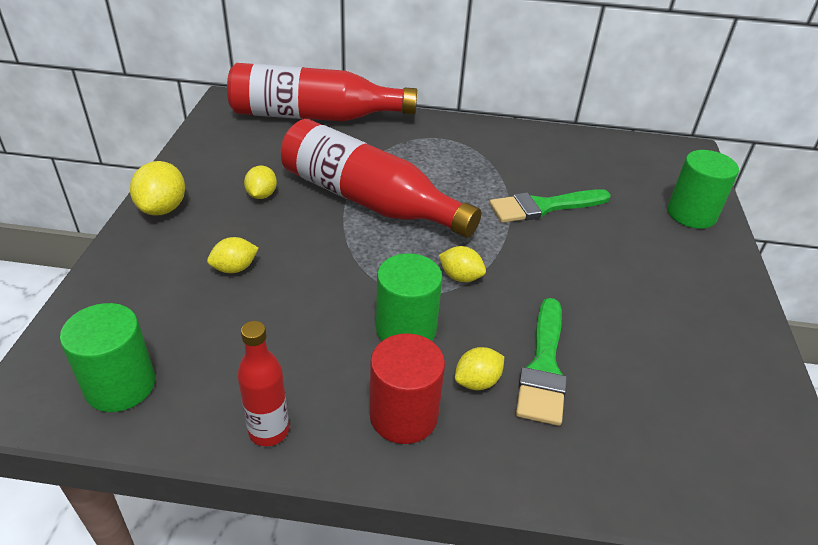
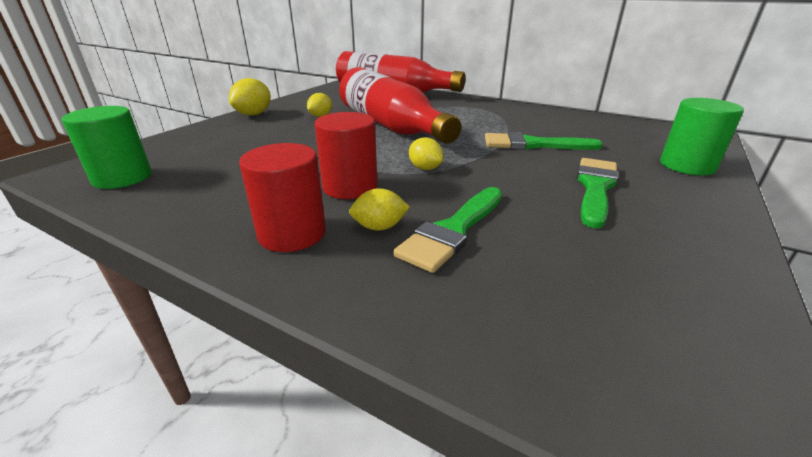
camera: 25 degrees right, 10 degrees down
yellow lemon [207,237,259,273] -> none
red bottle [237,321,289,446] -> none
green cylinder [376,253,443,341] -> red cylinder [315,112,378,199]
none -> green brush [577,158,619,229]

